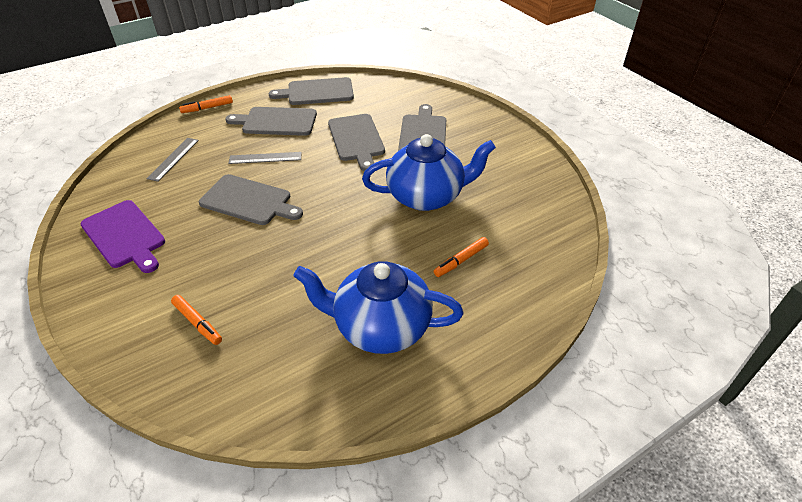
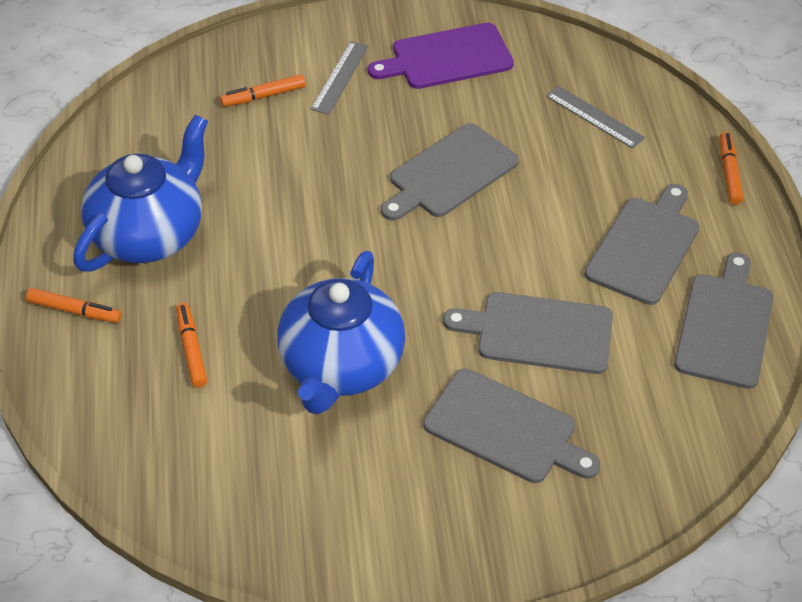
camera: 115 degrees right, 5 degrees up
grey ruler [228,152,302,164] -> grey ruler moved to [311,41,369,115]
none -> orange marker [26,288,122,323]

